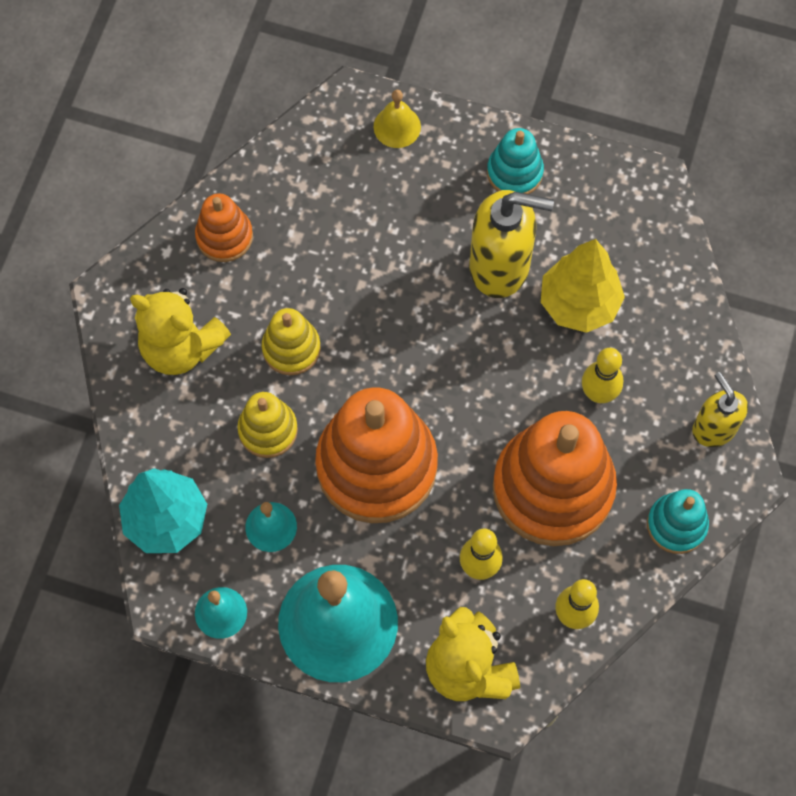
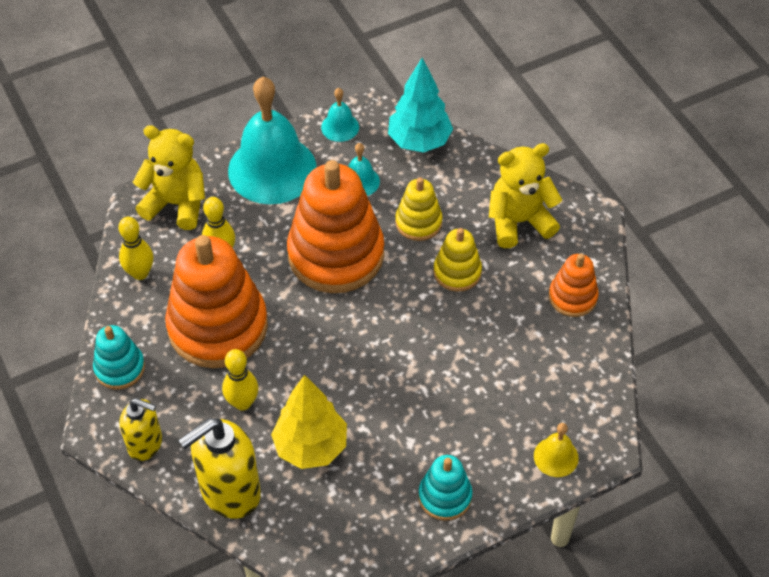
camera: 135 degrees right, 15 degrees down
yellow soap dispenser [469,190,554,298] -> yellow soap dispenser moved to [178,418,261,519]

